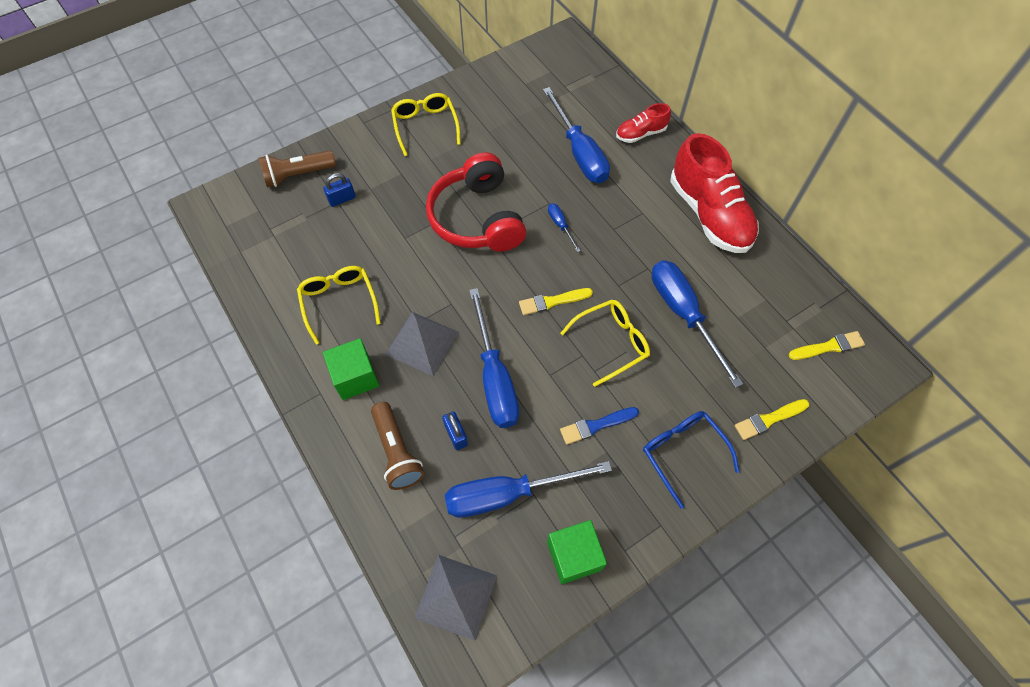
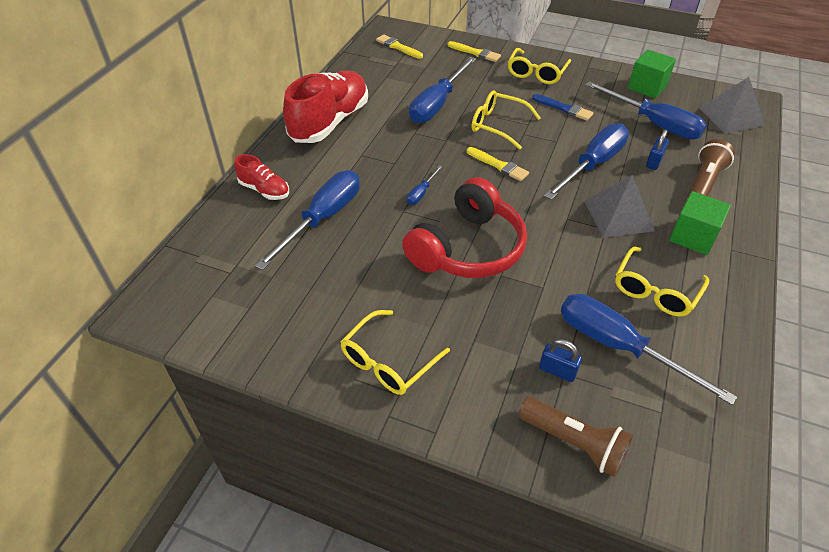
camera: 125 degrees left, 15 degrees down
blue glasses [643,411,740,509] -> yellow glasses [508,48,571,84]
none -> blue screwdriver [561,294,737,405]

